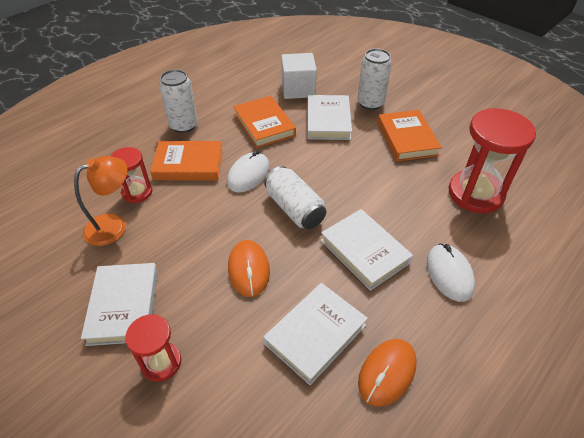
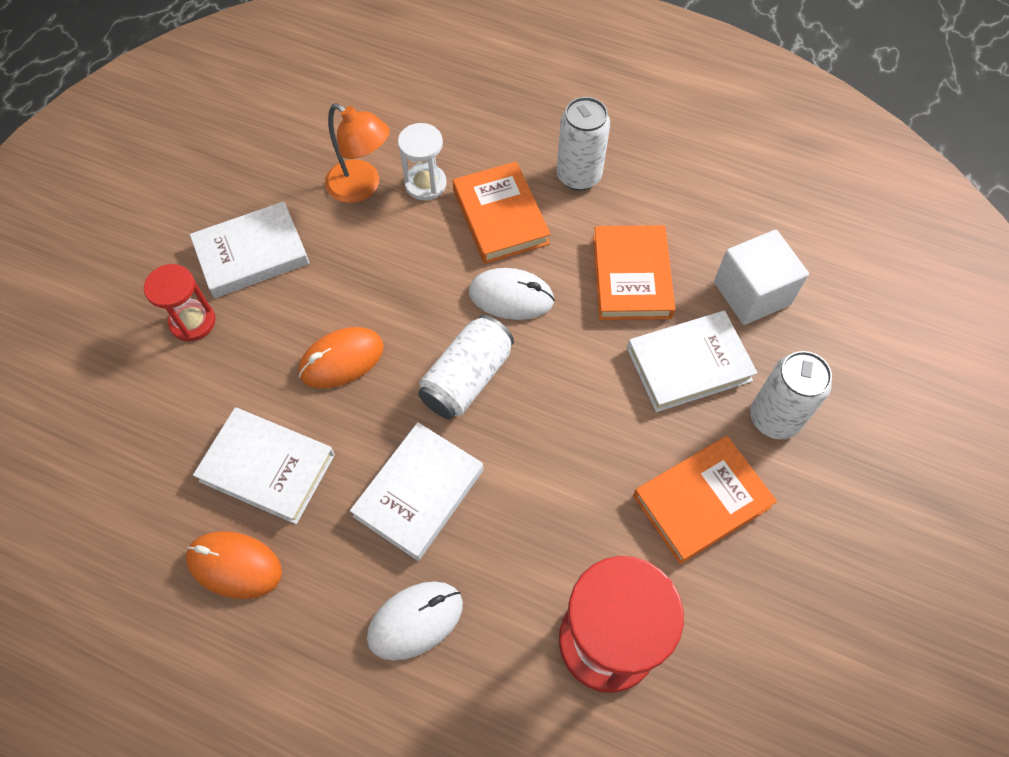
camera: 70 degrees right, 15 degrees up
red hourglass [111,147,152,203] -> white hourglass [398,123,447,201]
orange book [233,96,296,148] -> orange book turned 45 degrees counterclockwise [593,225,675,320]

